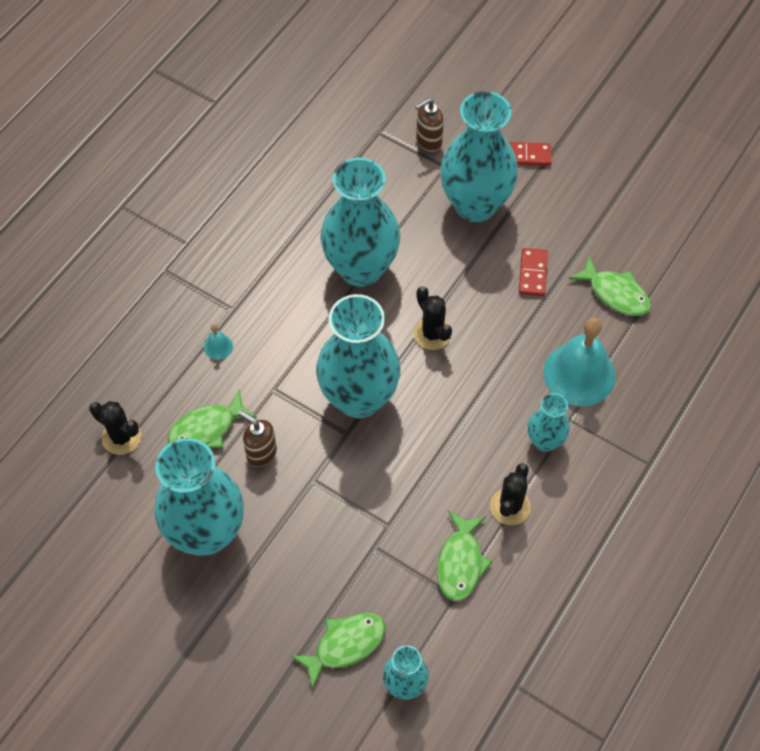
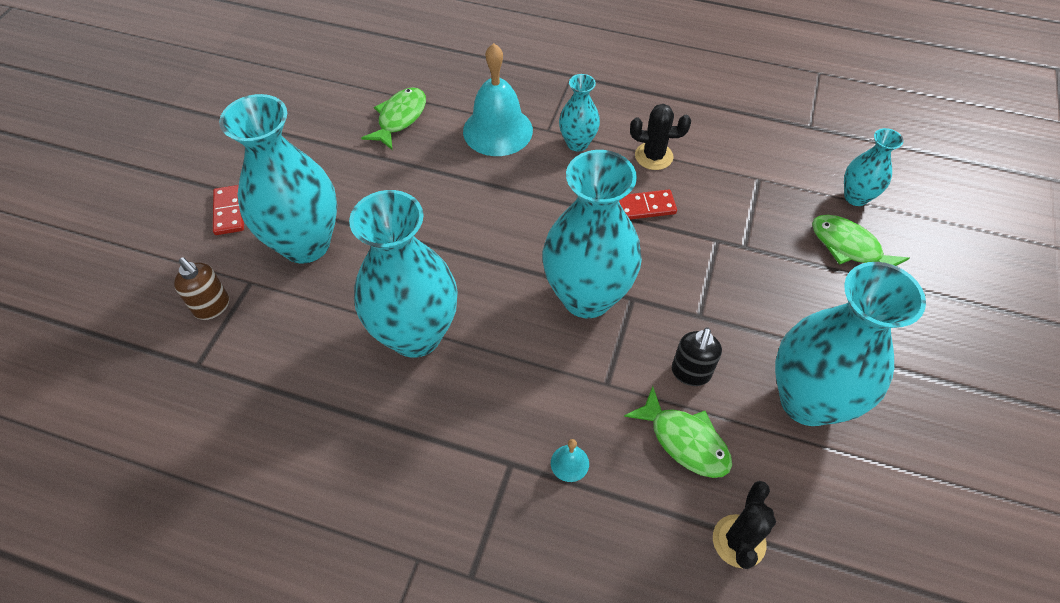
camera: 105 degrees left, 5 degrees down
brown soap dispenser [238,410,277,467] -> black soap dispenser [672,327,722,386]
black cactus [414,286,452,350] -> none
green fish [437,511,492,601] -> none
red domino [519,248,548,296] -> red domino moved to [619,189,677,220]

